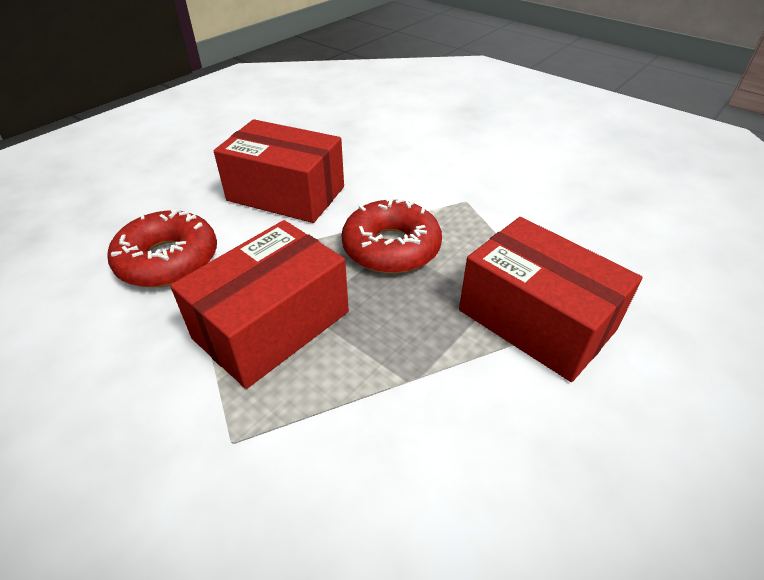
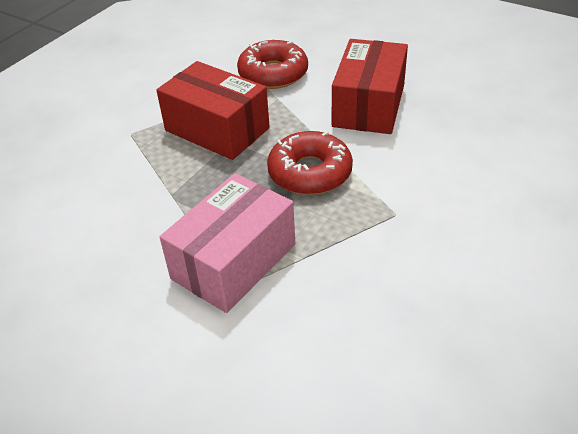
camera: 85 degrees right, 0 degrees up
red box [459,217,643,382] -> pink box [160,173,295,313]

